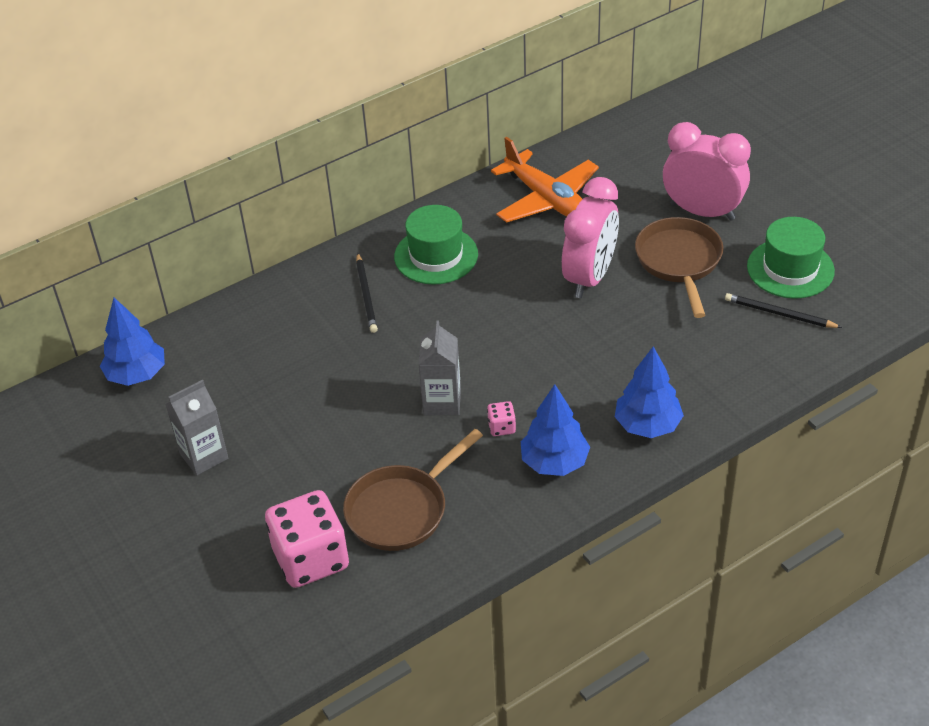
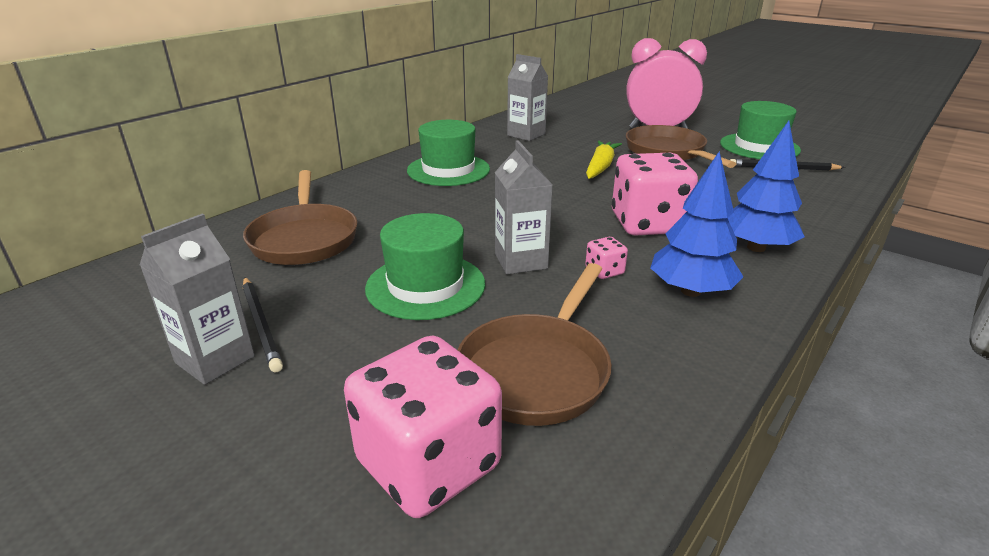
camera: 20 degrees left, 15 degrees down
blue tree [100,298,165,386] -> none
black pencil [356,253,378,333] -> black pencil moved to [243,277,283,372]
orange plane [491,137,599,223] -> grey carton [507,54,548,141]
pink clock [562,177,619,298] -> yellow carrot [586,141,622,179]
none -> brown pan [243,170,358,265]
none -> green hat [365,213,485,320]
none -> pink dice [612,153,698,235]

